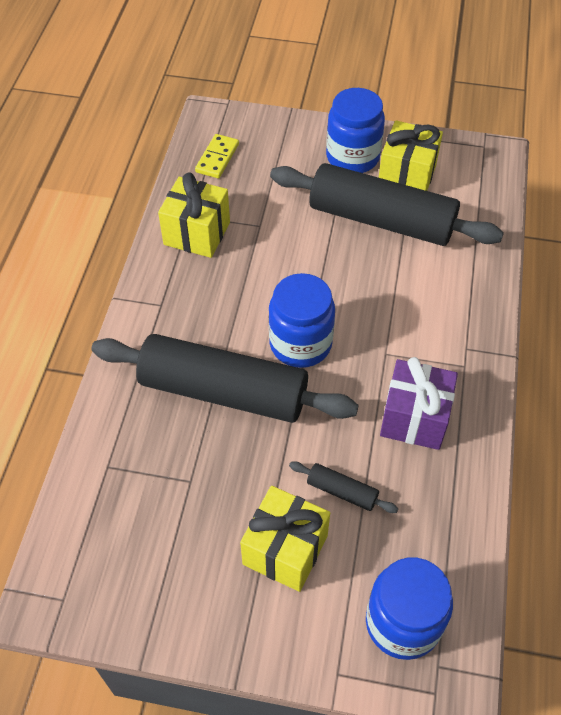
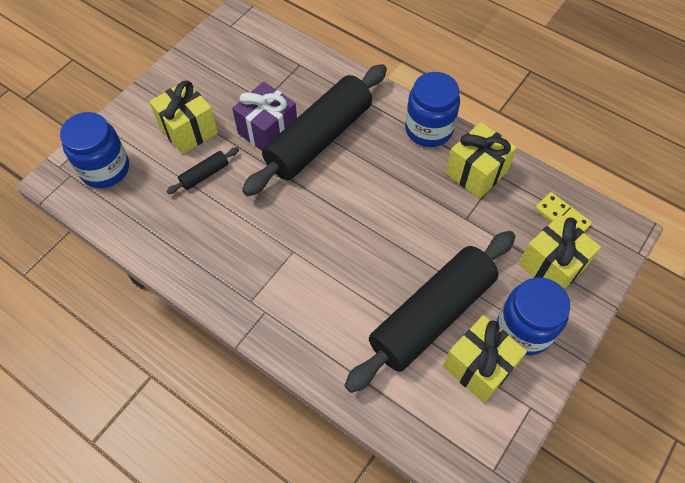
camera: 115 degrees right, 5 degrees up
blue jar [269,273,335,368] -> blue jar moved to [405,72,460,147]
purple gift [380,357,458,450] -> purple gift moved to [232,82,297,151]
none -> yellow gift [518,214,601,289]

